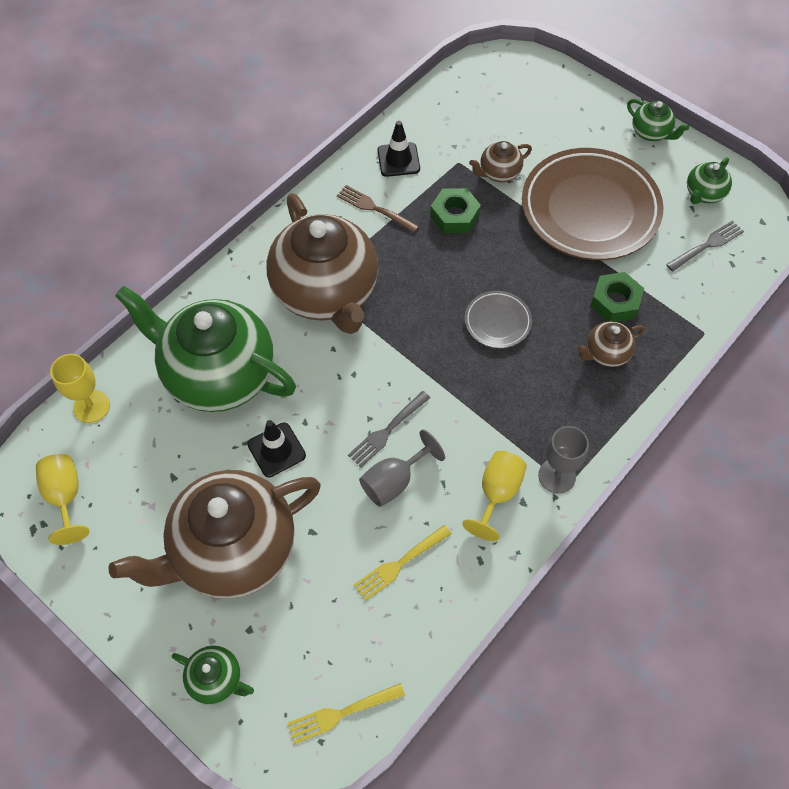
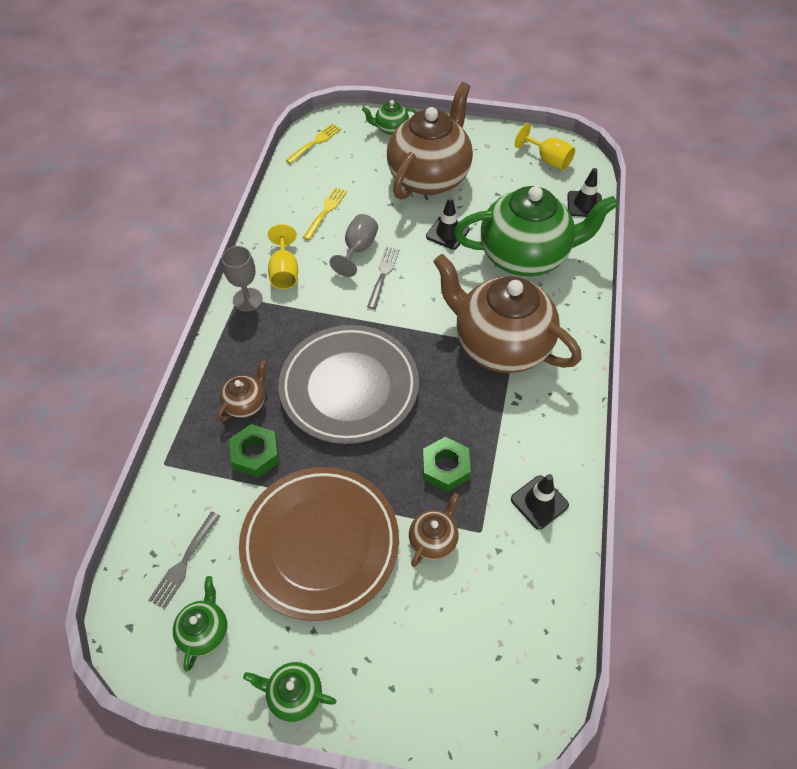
camera: 150 degrees right, 5 degrees down
yellow goblet [50,354,110,423] -> black traffic cone [567,168,602,217]
brown fork [337,185,419,233] -> none
grey plate [465,291,532,348] -> grey plate [279,325,419,444], size x2.22

